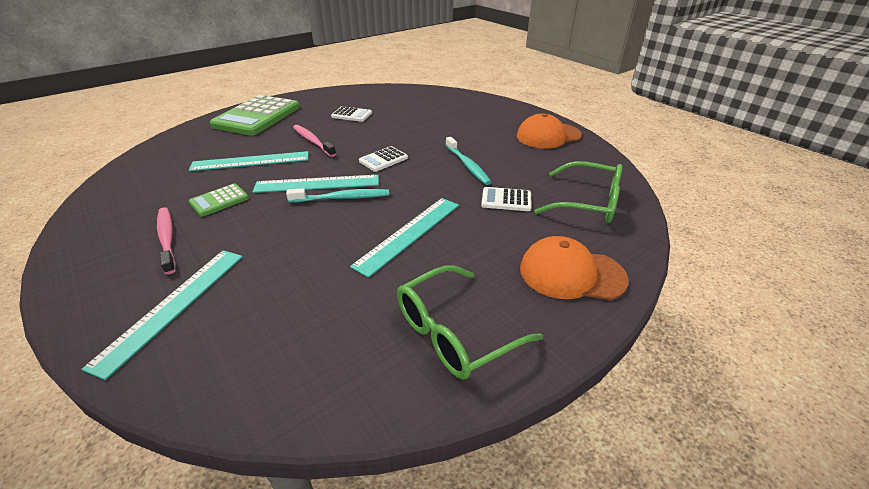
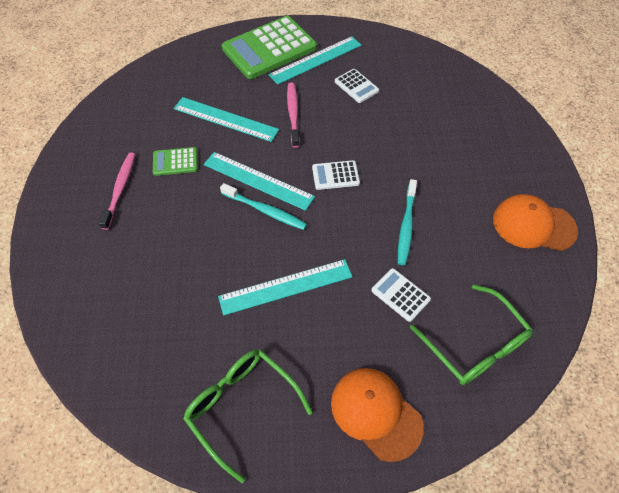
camera: 35 degrees right, 20 degrees up
turquoise ruler [81,250,243,380] -> turquoise ruler moved to [269,36,361,85]
green glasses [397,265,543,380] -> green glasses turned 45 degrees clockwise [183,349,313,483]

